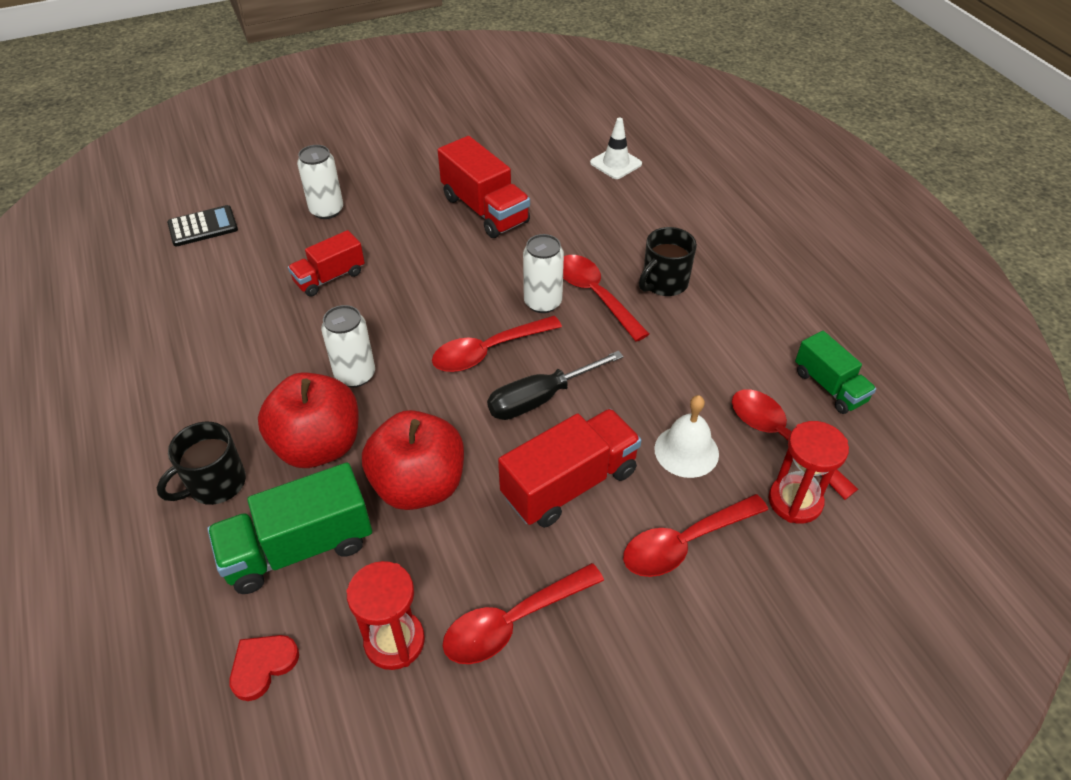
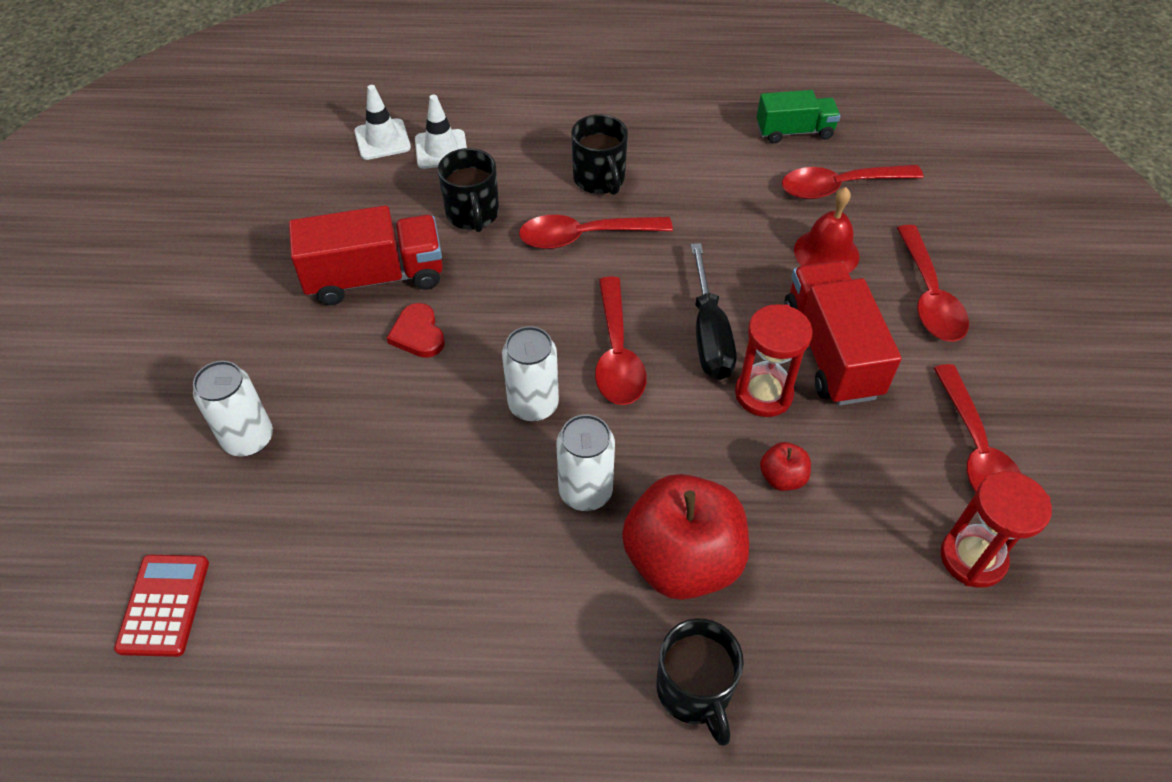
camera: 65 degrees left, 5 degrees up
black calculator [167,205,238,246] -> red calculator [114,555,209,657]
green truck [207,463,372,594] -> none
red heart [229,635,299,701] -> red heart moved to [387,303,445,358]
red truck [288,230,365,297] -> none
red apple [362,410,464,510] -> red apple [760,442,811,491], size x0.43
white can [523,234,564,313] -> white can moved to [502,326,559,422]
white bell [654,395,719,478] -> red bell [794,187,860,273]
red hourglass [769,421,849,524] -> red hourglass moved to [735,304,813,417]
none -> white traffic cone [415,95,467,169]
none -> black mug [438,148,499,232]

